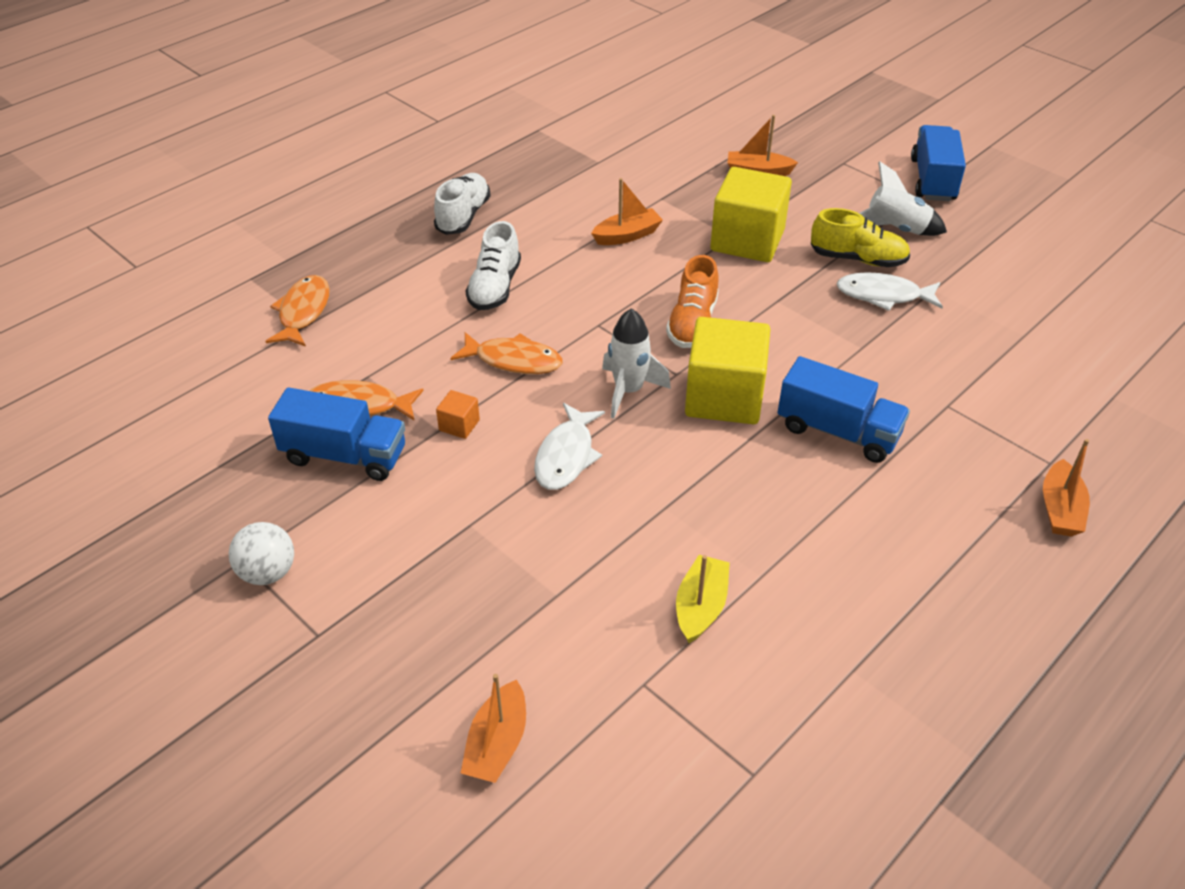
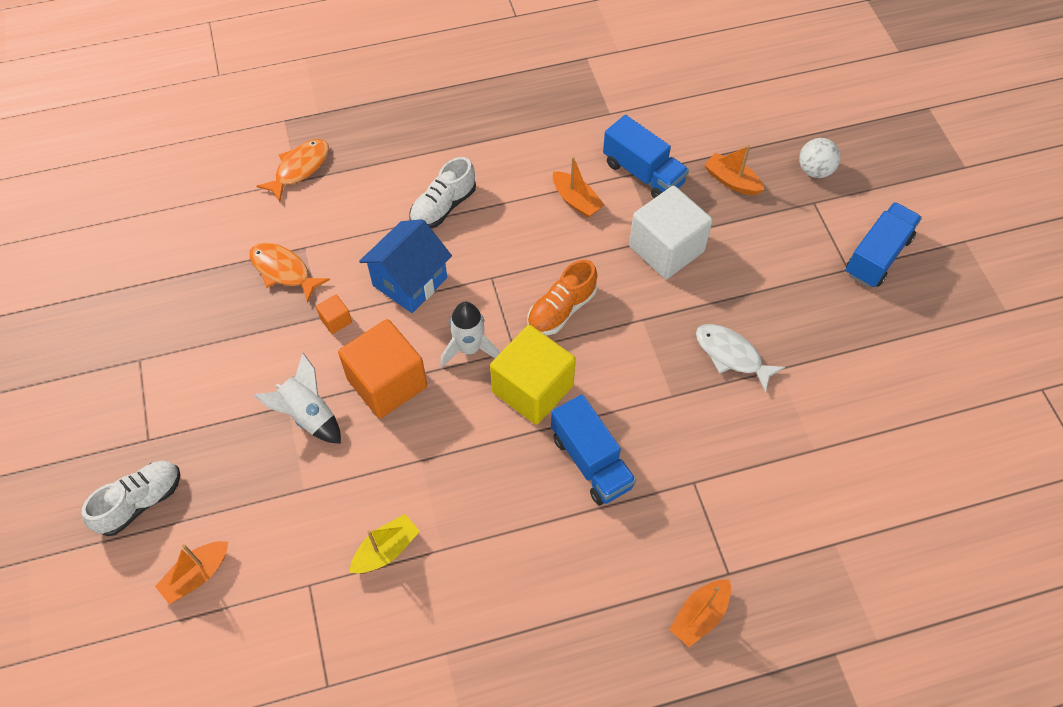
camera: 30 degrees right, 15 degrees up
white ball [229,522,294,585] -> white ball moved to [799,138,840,178]
blue truck [268,387,405,481] -> blue truck moved to [603,115,689,198]
white shoe [434,173,491,235] -> white shoe moved to [82,461,180,536]
orange fish [450,332,563,374] -> blue house [359,219,452,313]
white fish [534,403,605,490] -> orange cube [338,319,427,419]
orange boat [591,178,663,245] -> orange boat turned 45 degrees clockwise [553,157,604,218]
yellow cube [710,167,792,262] -> white cube [629,186,713,279]
yellow shoe [811,208,910,267] -> none
white rocket [859,161,947,236] -> white rocket moved to [253,353,341,444]

